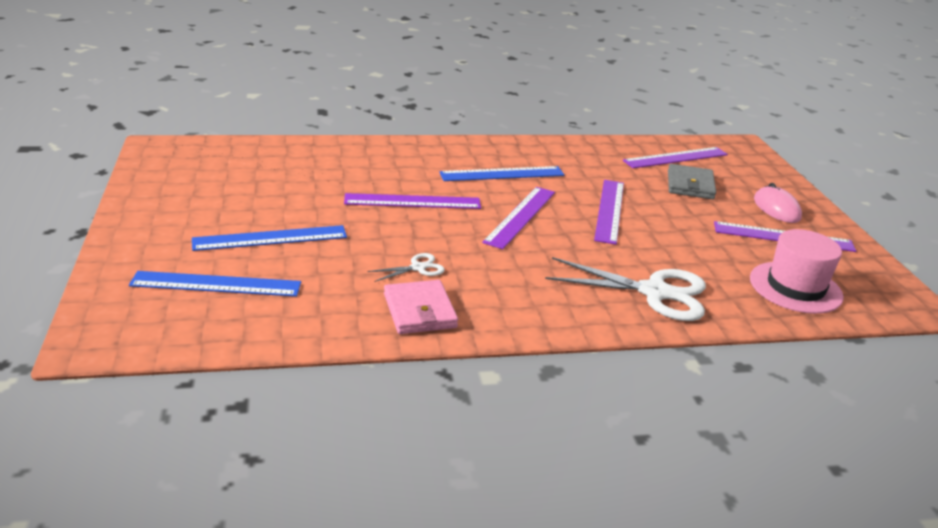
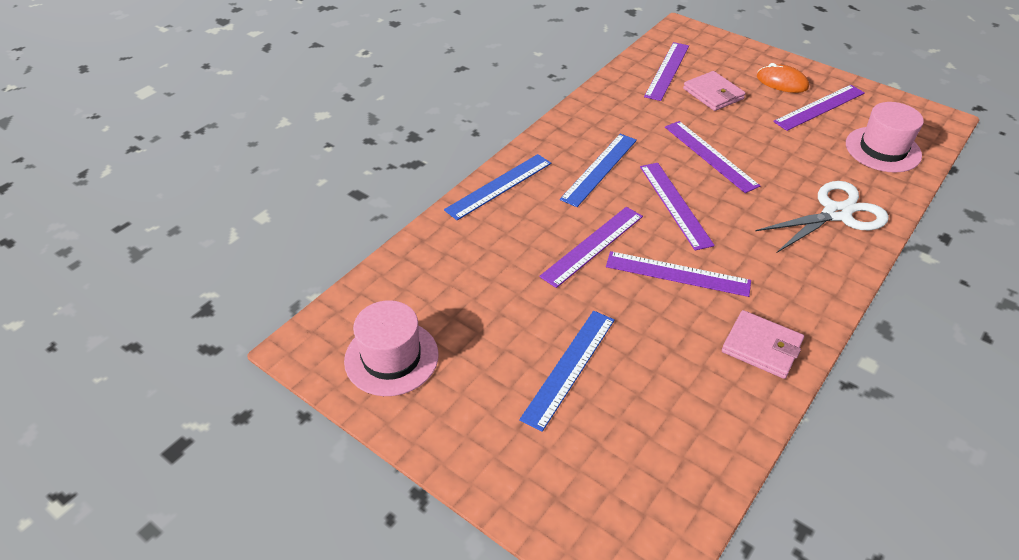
camera: 40 degrees left, 15 degrees up
blue ruler [129,271,301,297] -> blue ruler moved to [444,154,551,220]
white scissors [368,253,444,282] -> none
grey wallet [668,164,716,199] -> pink wallet [683,71,746,111]
pink mouse [754,183,802,223] -> orange mouse [757,63,809,93]
none -> pink hat [344,300,439,396]
none -> purple ruler [606,251,751,297]

